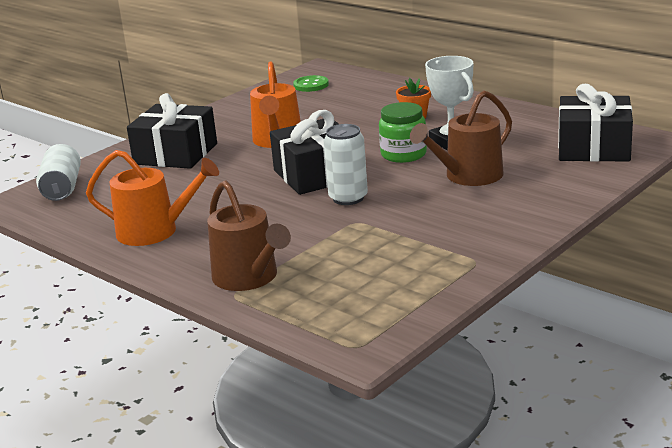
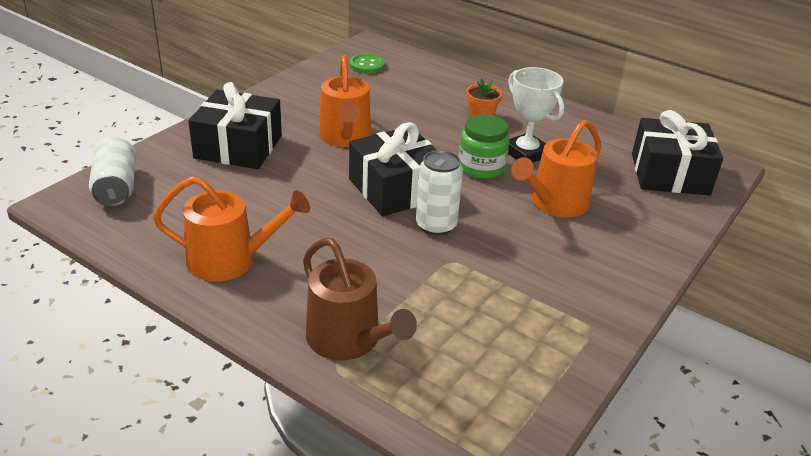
camera: 10 degrees left, 10 degrees up
brown watering can [410,91,512,186] -> orange watering can [511,120,601,218]

